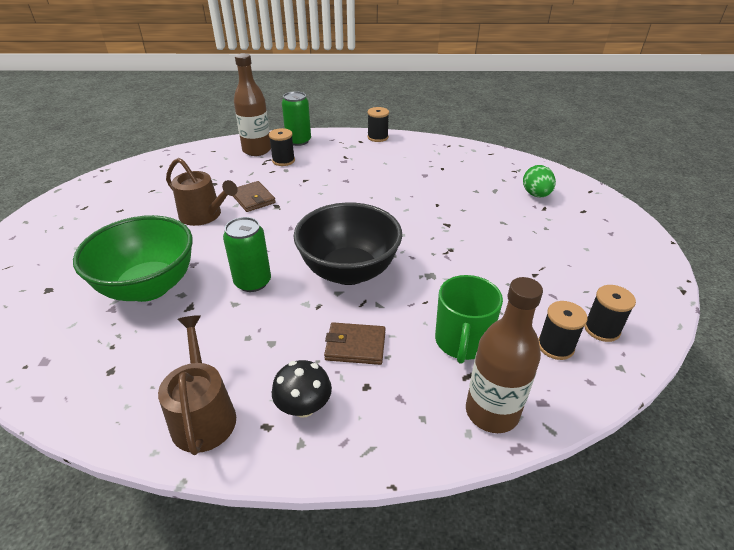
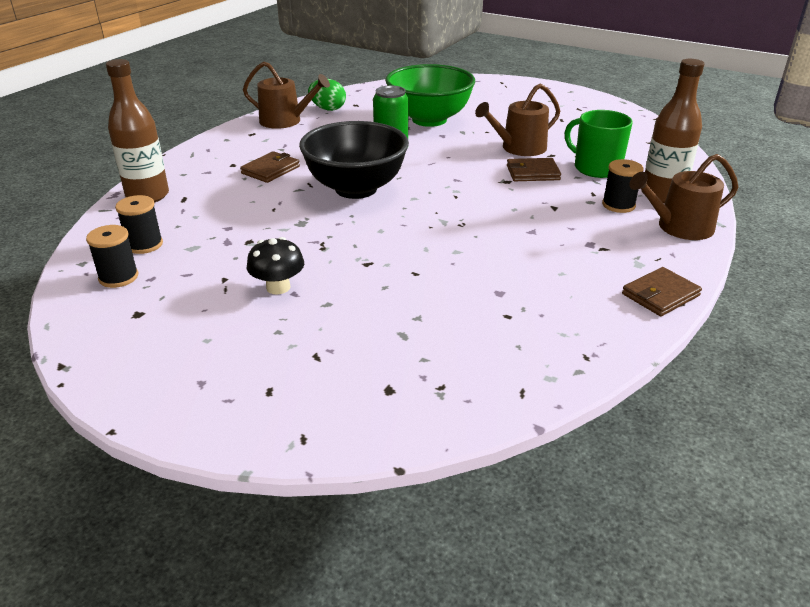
camera: 120 degrees right, 5 degrees down
black mushroom [272,360,332,418] -> black mushroom moved to [247,237,304,294]
green can [282,91,311,146] -> brown watering can [629,154,738,240]
black spool [367,107,389,142] -> brown wallet [622,267,702,316]
green mug [435,275,503,364] -> green mug moved to [565,110,633,178]
green egg [523,165,556,198] -> green egg moved to [308,79,346,111]

